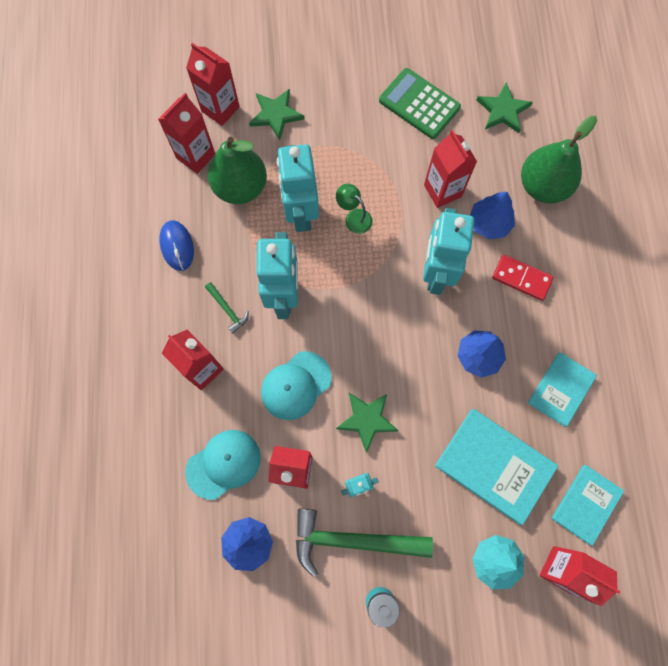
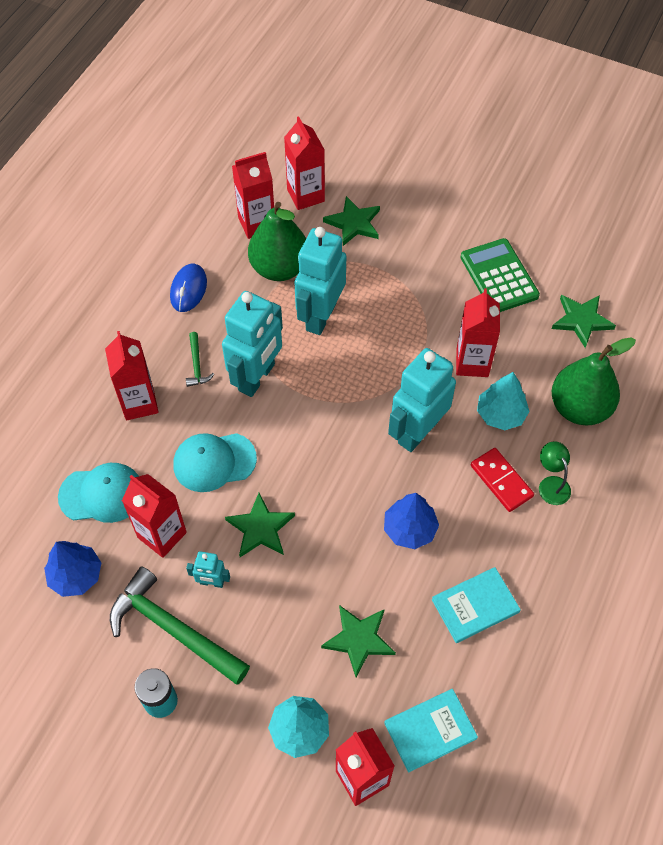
camera: 30 degrees right, 15 degrees down
green lamp [336,184,372,234] -> green lamp moved to [539,441,571,505]
turquoise book [435,409,558,525] -> green star [321,605,396,677]
blue tree [470,192,515,240] -> turquoise tree [477,372,530,430]

